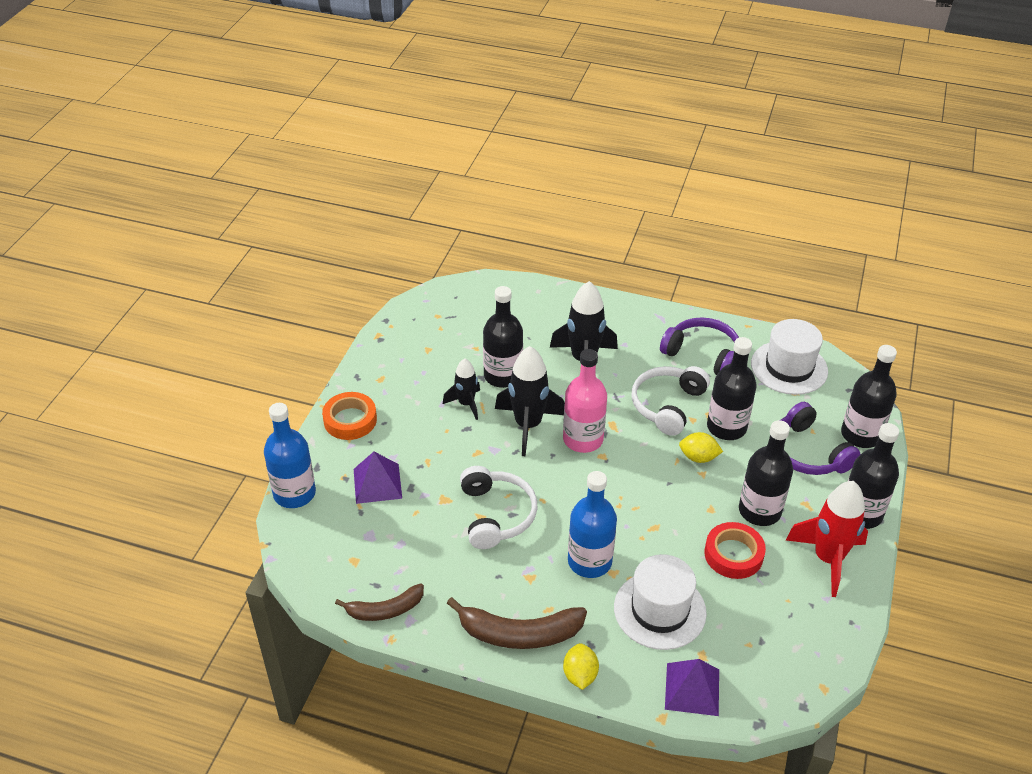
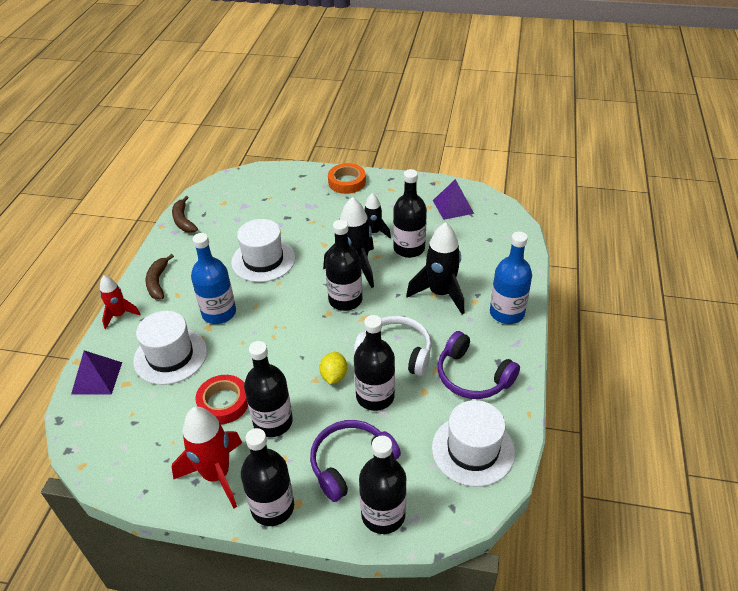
camera: 85 degrees right, 0 degrees up
blue bottle [264,403,316,508] -> blue bottle moved to [490,232,532,324]
purple pyramid [354,452,402,504] -> purple pyramid moved to [433,179,474,220]
brown banana [447,597,587,649] -> brown banana [145,254,174,300], size x0.64
white headphones [460,466,537,549] -> white hat [231,219,295,282]
pink bottle [563,349,607,453] -> black bottle [325,220,362,311]
yellow lemon [563,643,599,690] -> red rocket [100,275,141,329]
purple headphones [660,317,739,375] -> purple headphones turned 105 degrees clockwise [438,331,520,399]

